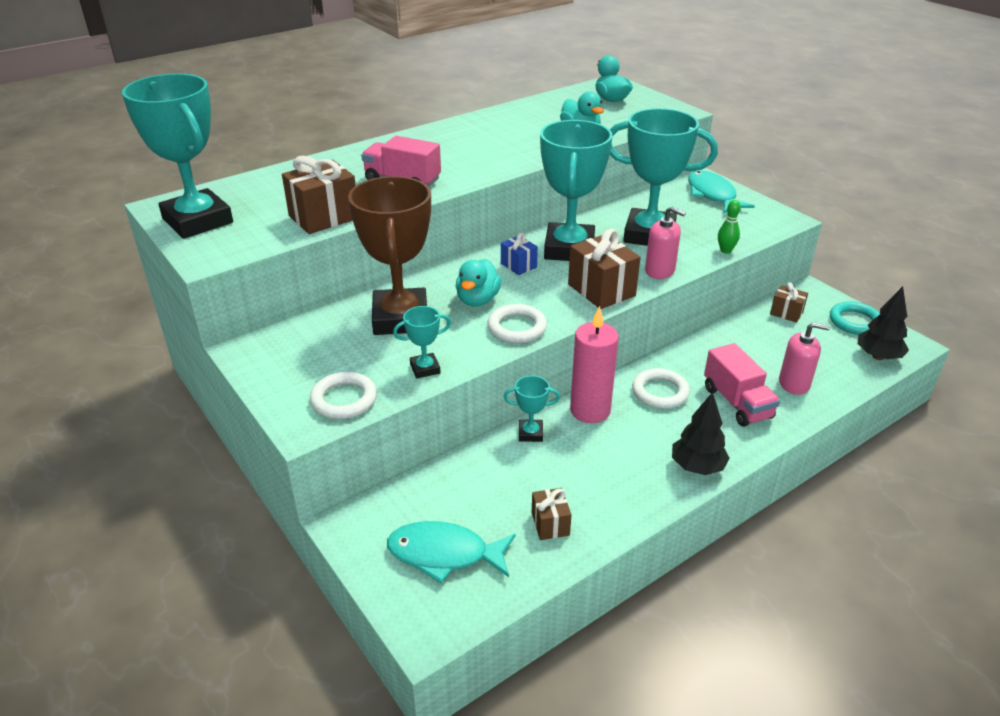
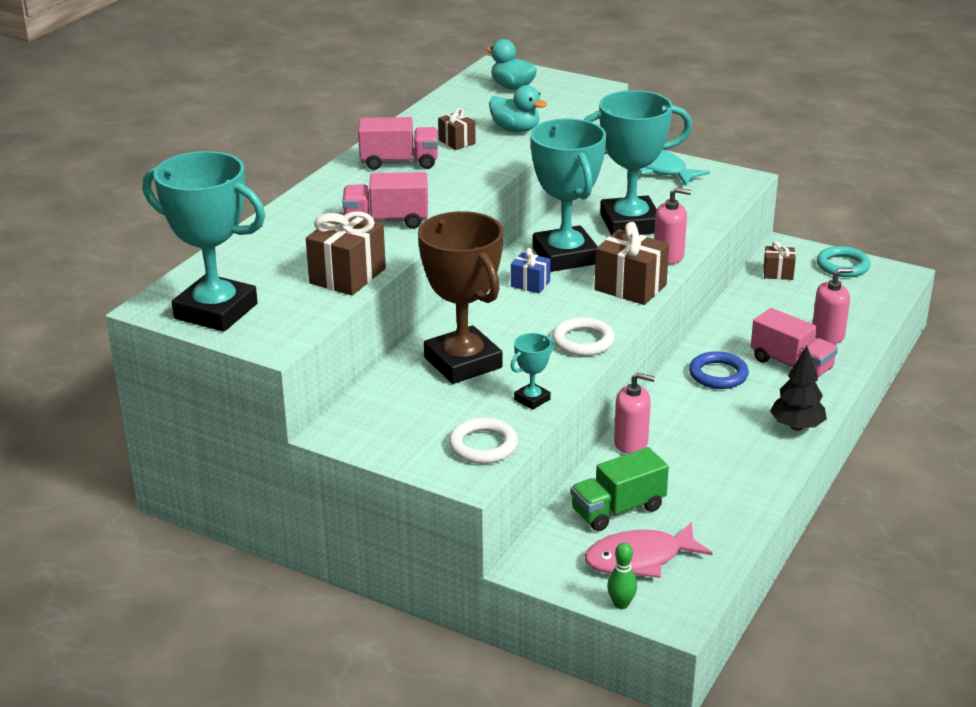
camera: 25 degrees left, 5 degrees down
turquoise fish [387,521,515,583] -> pink fish [585,522,713,578]
turquoise duck [456,259,501,306] -> none
turquoise trophy [504,376,560,442] -> pink soap dispenser [614,372,655,454]
brown gift [532,488,572,540] -> brown gift moved to [438,108,476,150]
pink candle [570,306,619,423] -> none
white ring [632,368,690,409] -> blue ring [689,351,749,389]
green bowling pin [718,200,741,254] -> green bowling pin moved to [607,542,637,609]
black tree [857,286,909,360] -> none
none -> pink truck [358,117,438,170]
none -> green truck [570,447,669,531]

